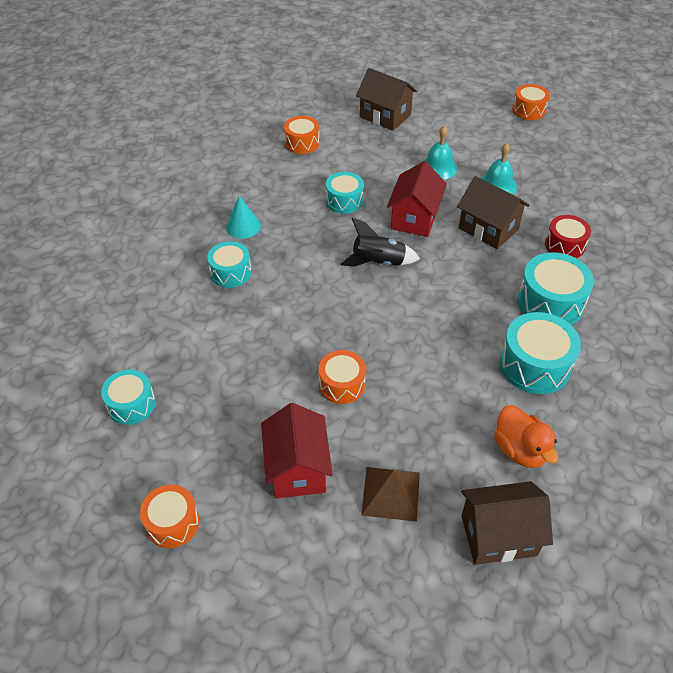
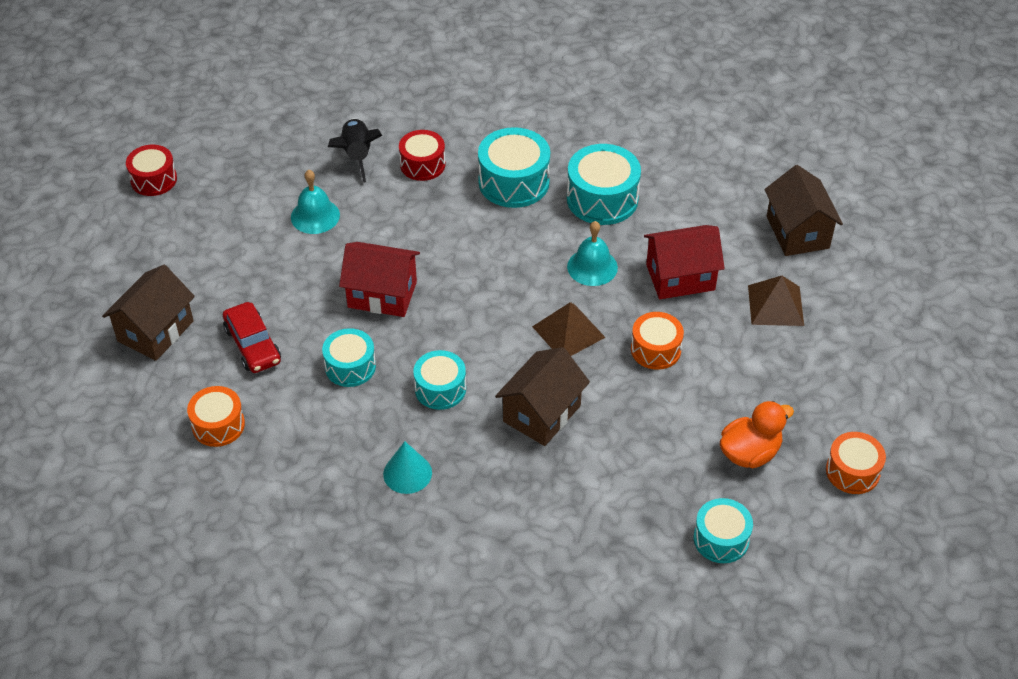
camera: 95 degrees left, 0 degrees up
turquoise drum [207,241,251,288] -> turquoise drum moved to [413,350,466,410]
red house [261,403,333,498] -> red house moved to [644,225,725,299]
black rocket [341,217,420,267] -> black rocket moved to [328,118,382,183]
turquoise bell [421,126,458,180] -> turquoise bell moved to [567,221,618,286]
brown house [457,176,529,249] -> brown house moved to [495,347,590,446]
orange duck [494,405,558,468] -> orange duck moved to [720,401,794,468]
orange drum [512,84,550,120] -> red drum [126,145,177,196]
none -> red car [223,302,281,373]
none -> brown pyramid [532,302,606,356]

